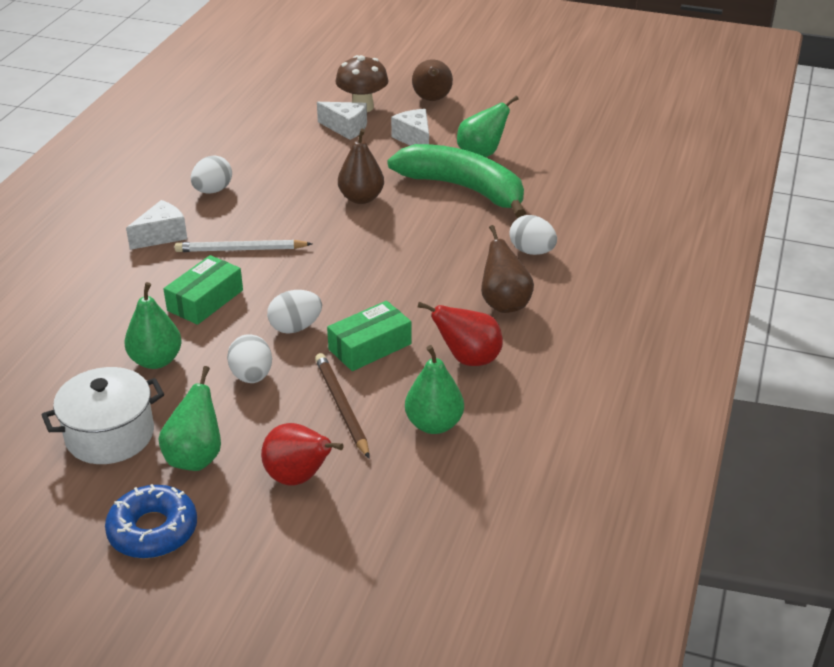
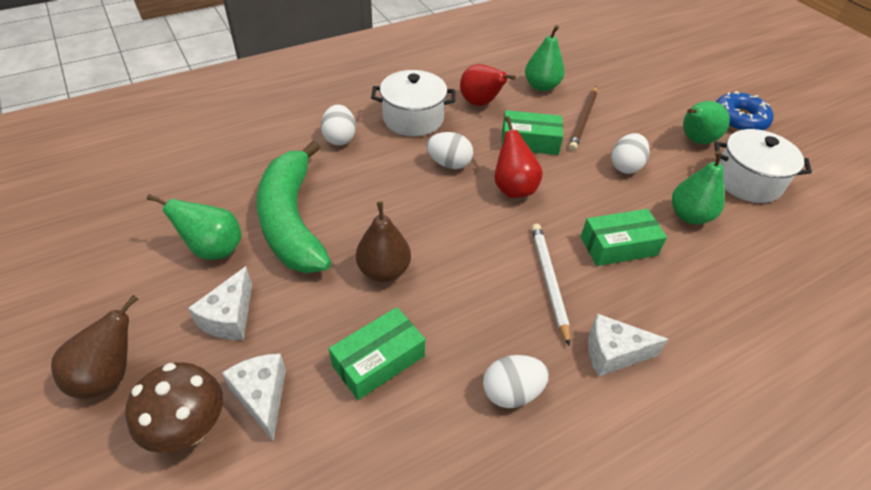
camera: 140 degrees left, 10 degrees up
white pencil [175,240,312,252] -> white pencil turned 135 degrees counterclockwise [531,224,570,346]
red pear [261,423,344,486] -> red pear moved to [494,116,543,198]
white egg [267,290,322,334] -> white egg moved to [427,132,473,169]
brown pear [481,225,534,313] -> white pot [371,70,455,136]
none -> green box [329,307,425,400]

